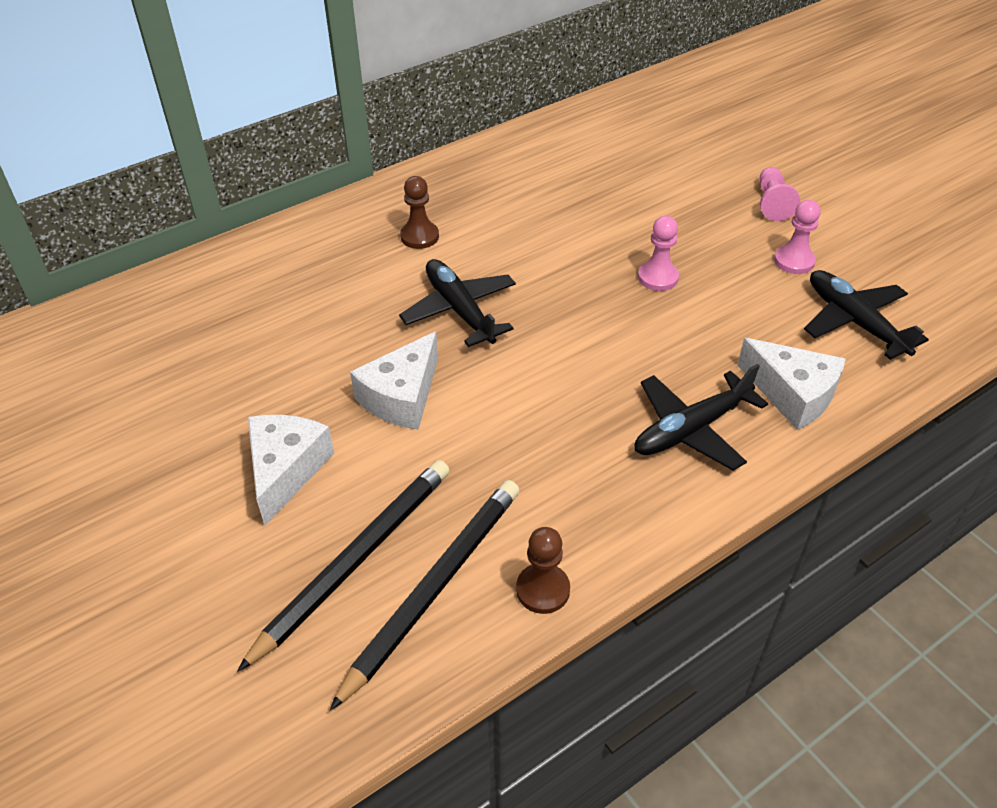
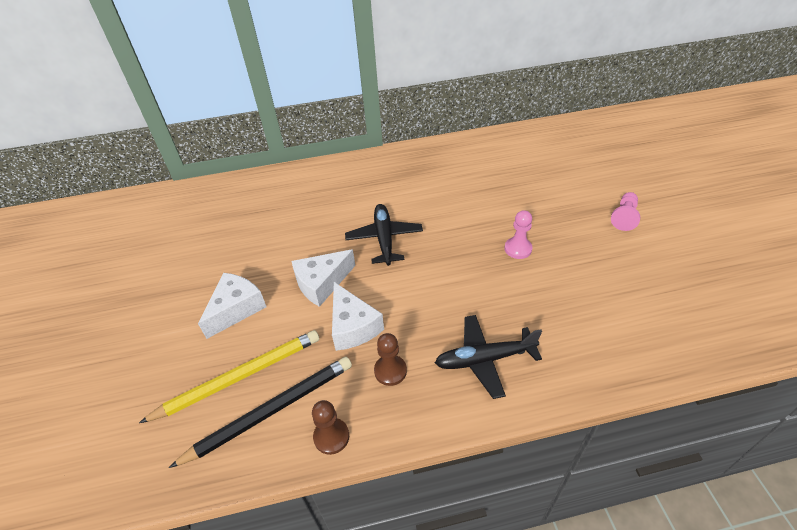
camera: 25 degrees right, 0 degrees up
black pencil [237,460,450,671] -> yellow pencil [139,330,319,423]
brown pawn [400,176,439,249] -> brown pawn moved to [374,333,407,386]
white cheese [737,338,846,430] -> white cheese moved to [332,282,384,351]
pink pawn [774,200,821,274] -> none
black plane [804,270,929,360] -> none

